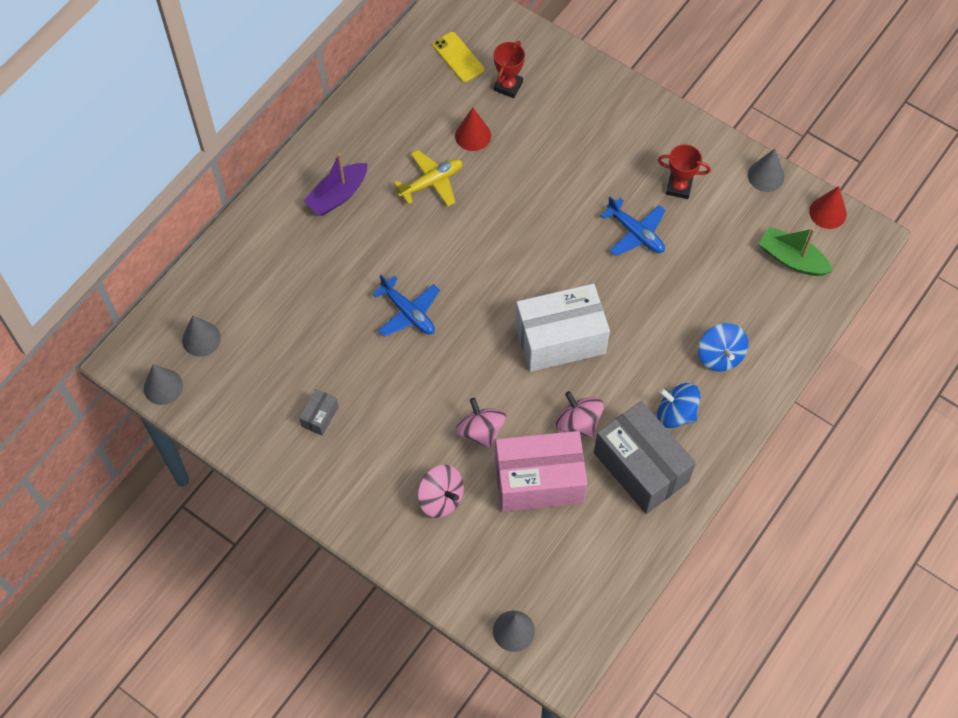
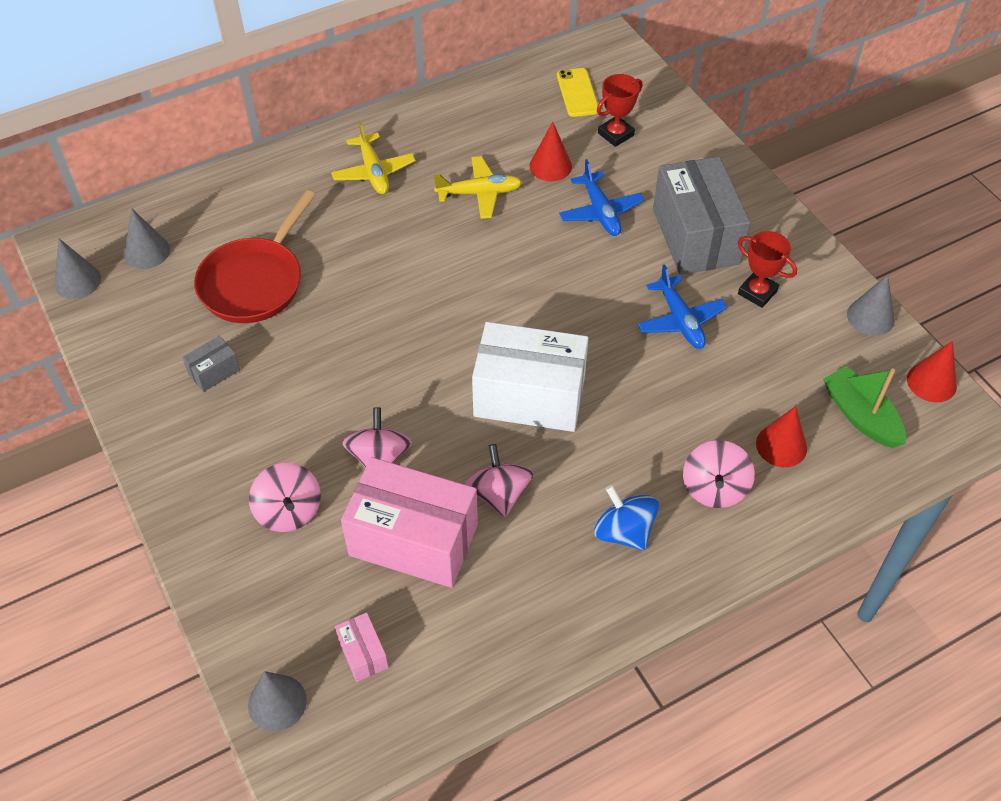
camera: 25 degrees right, 10 degrees down
purple boat [304,153,367,216] -> yellow plane [331,121,416,194]
blue plane [372,275,440,337] -> blue plane moved to [559,159,644,236]
grey box [594,401,696,514] -> grey box moved to [653,157,751,275]
blue spinning top [698,323,748,372] -> pink spinning top [683,440,755,508]
none -> red pan [194,190,316,323]
none -> pink box [335,612,388,682]
none -> red cone [756,406,807,467]

